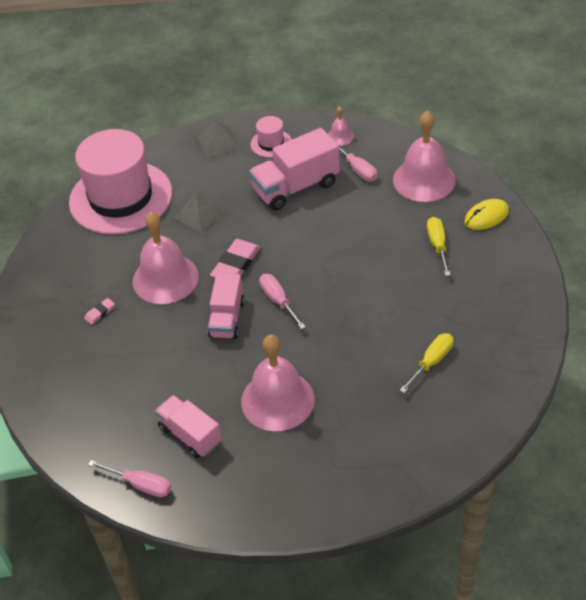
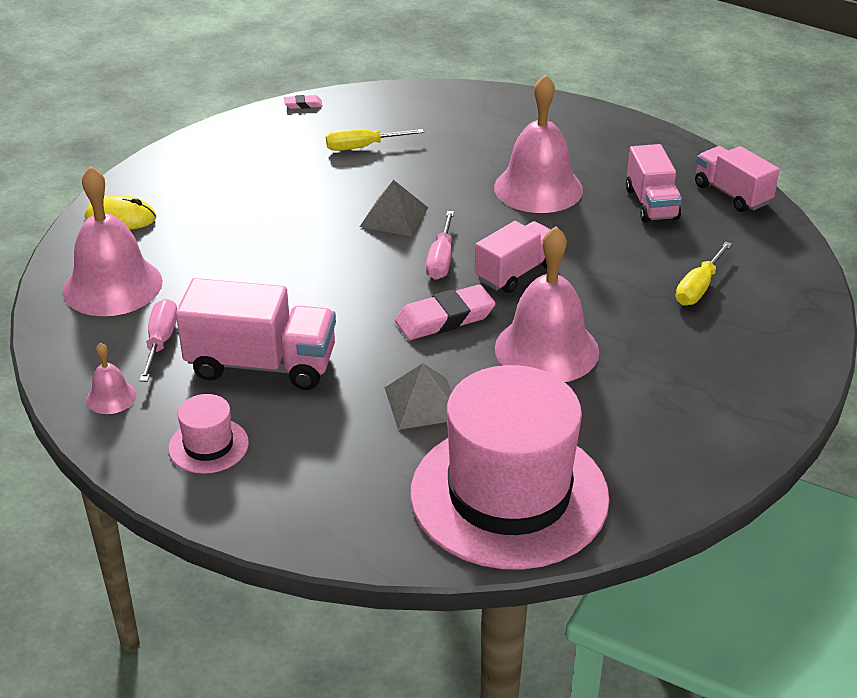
camera: 145 degrees left, 10 degrees down
pink eraser [84,298,115,325] -> pink eraser moved to [284,95,322,109]
pink screwdriver [88,460,171,497] -> pink truck [695,146,780,212]
grey pyramid [197,121,241,158] -> grey pyramid moved to [360,180,428,236]
yellow screwdriver [427,217,451,276] -> yellow screwdriver moved to [676,242,732,306]

